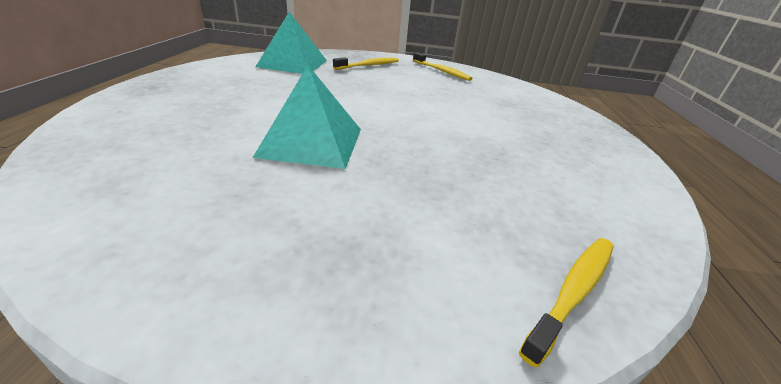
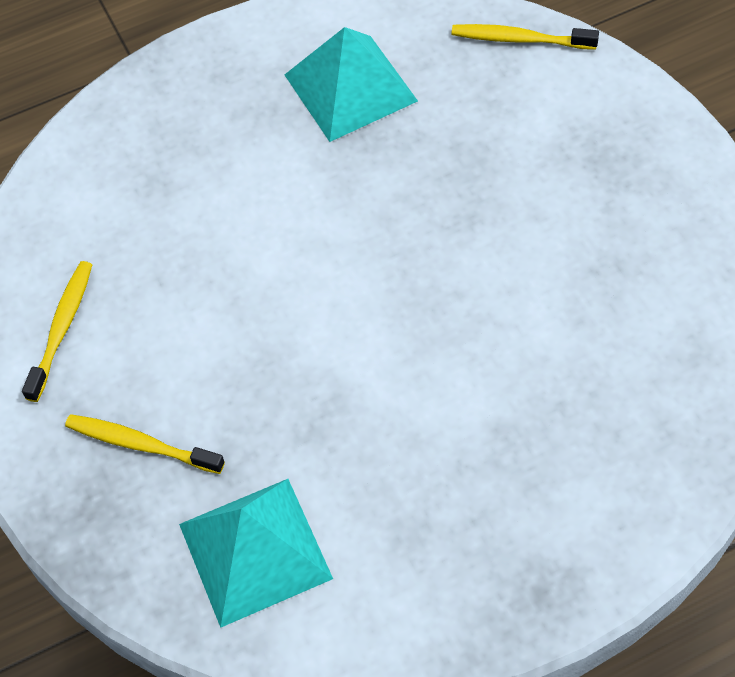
camera: 115 degrees left, 25 degrees up
turquoise pyramid [253,65,361,169] -> turquoise pyramid moved to [285,27,418,142]

